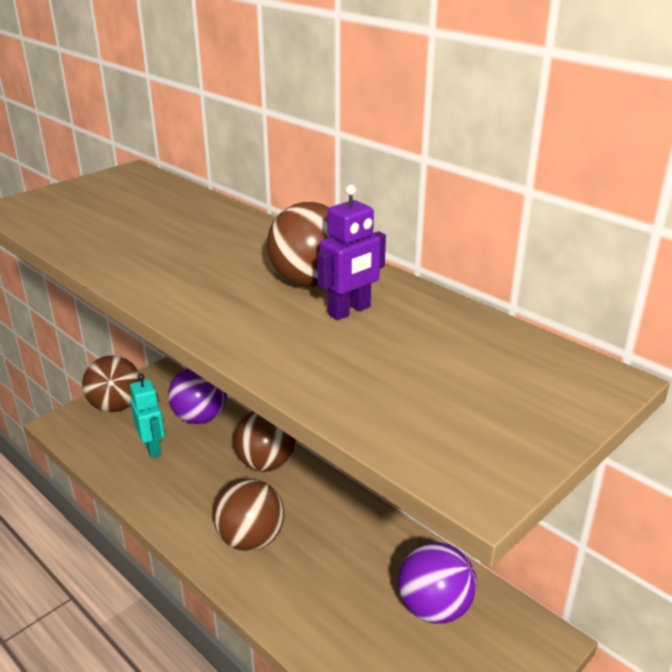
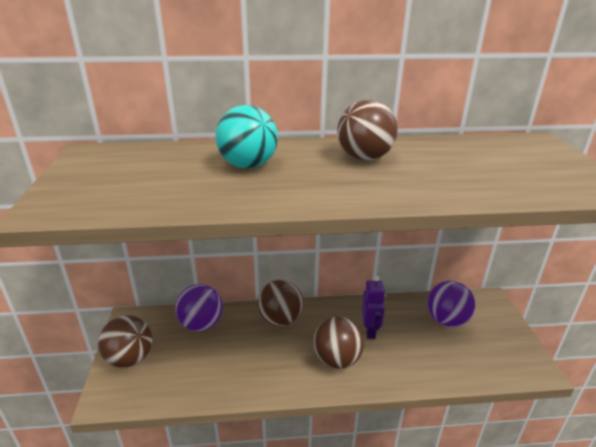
camera: 50 degrees left, 0 degrees up
turquoise robot [130,373,165,458] -> none
purple robot [317,185,386,320] -> purple robot moved to [362,276,385,339]
none -> turquoise ball [215,105,278,168]

